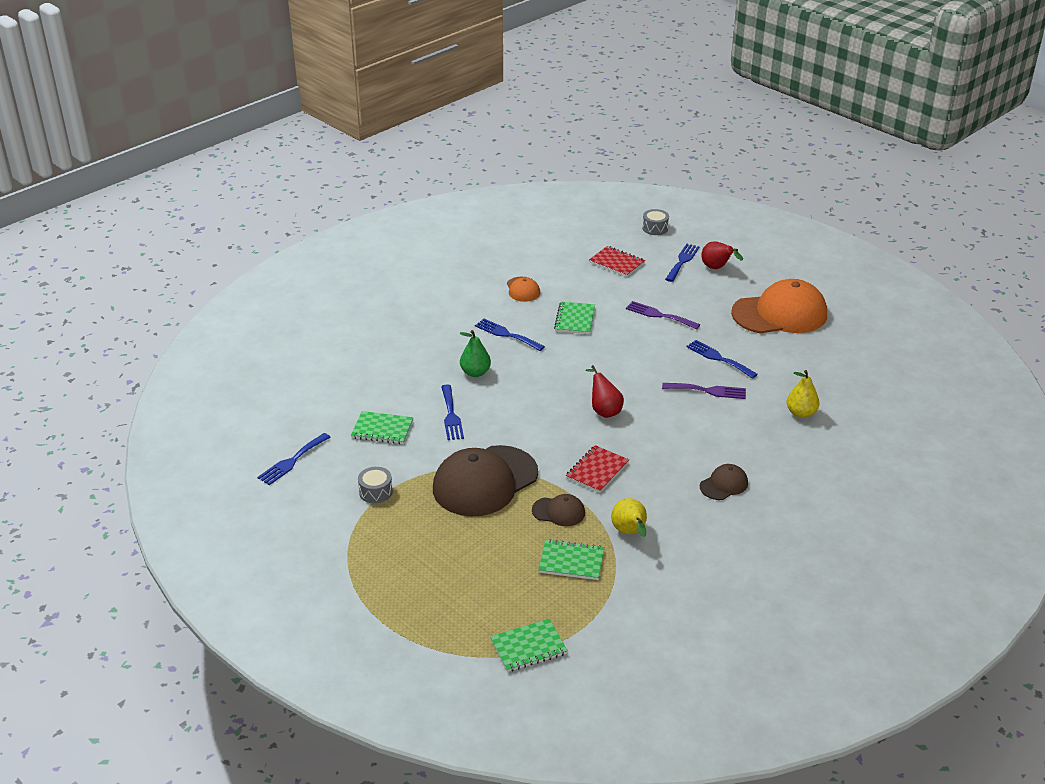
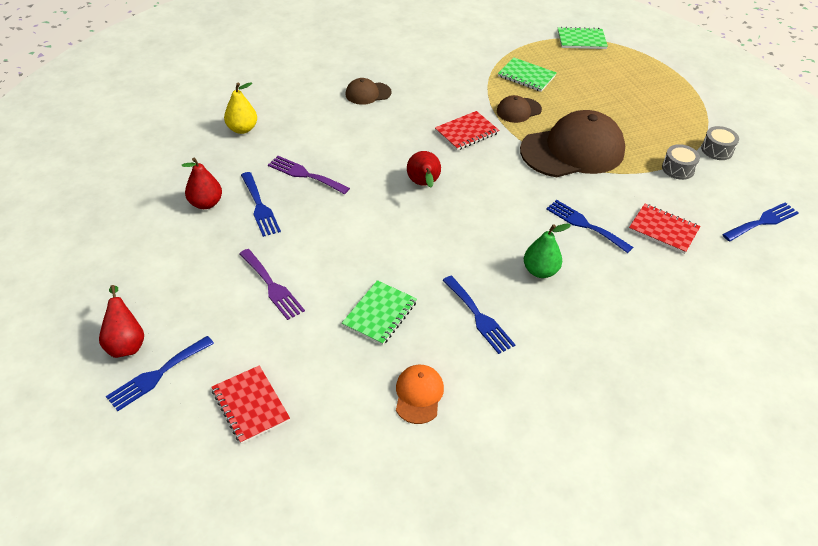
camera: 160 degrees left, 10 degrees up
green notebook [351,411,413,444] -> red notebook [629,204,700,254]
blue fork [441,384,464,440] -> blue fork turned 60 degrees counterclockwise [546,200,633,253]
brown cap [532,494,585,526] -> brown cap turned 60 degrees counterclockwise [497,95,542,123]
yellow pear [611,498,647,537] -> none
grey drum [642,209,669,235] -> grey drum moved to [701,126,739,160]
orange cap [731,279,827,333] -> none
none -> red pear [182,158,222,209]

